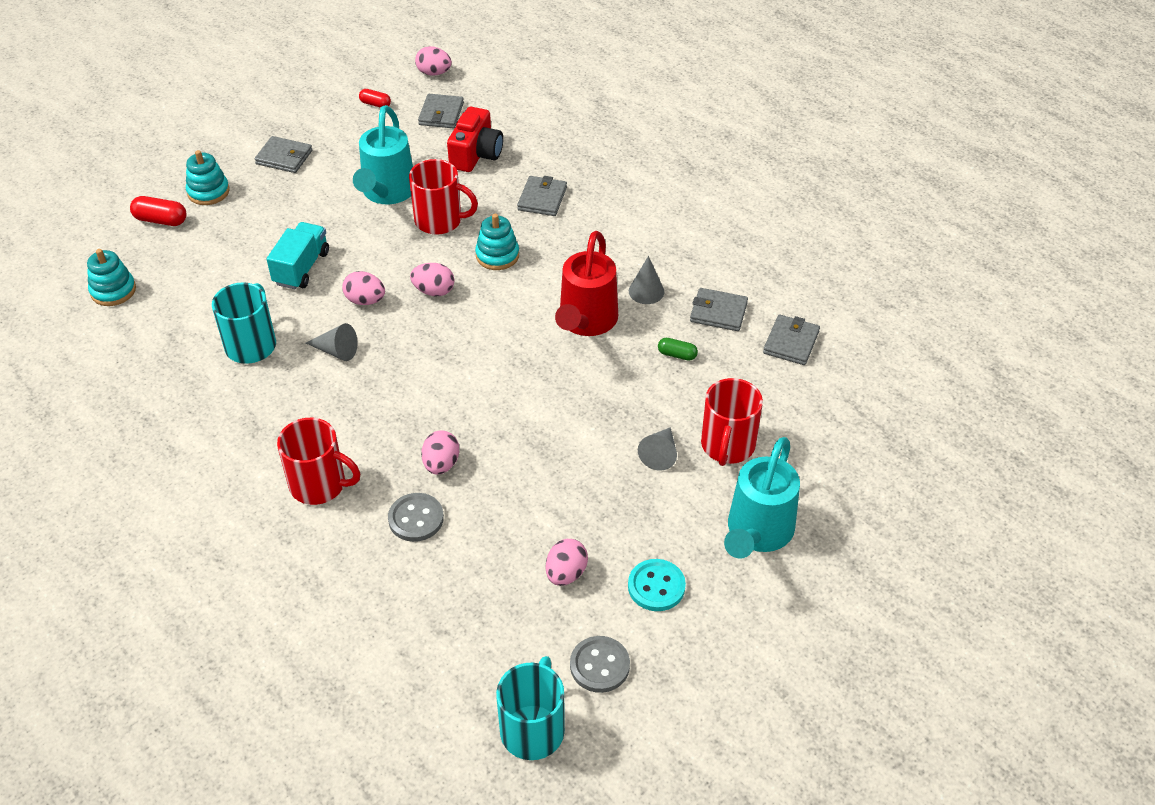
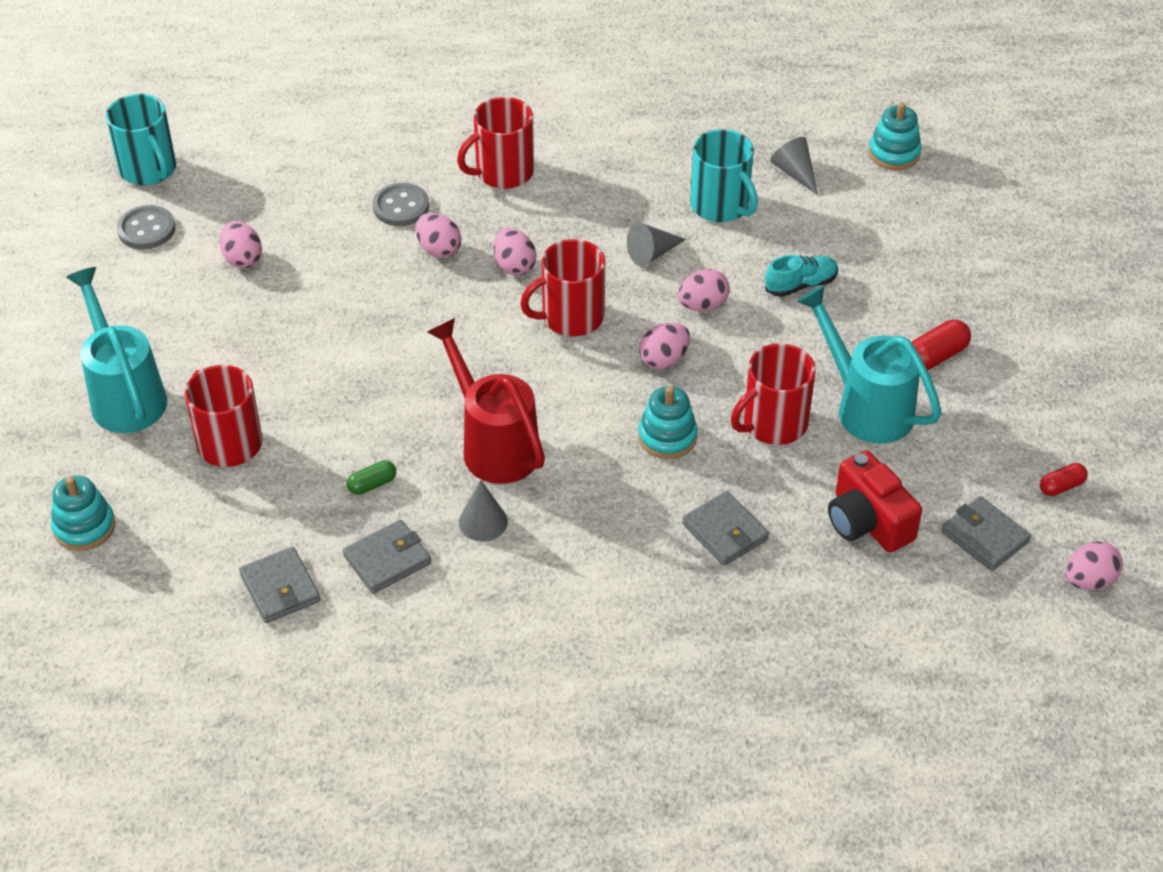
camera: 130 degrees right, 0 degrees up
red capsule [130,196,186,226] -> red capsule moved to [911,320,971,371]
turquoise stacking toy [186,150,229,205] -> turquoise stacking toy moved to [51,475,115,551]
grey wallet [254,136,312,173] -> none
turquoise truck [267,222,329,289] -> turquoise shoe [765,255,838,297]
turquoise button [628,559,686,611] -> none
grey cone [638,427,677,471] -> grey cone moved to [770,137,818,195]
none -> pink egg [494,228,536,276]
none -> red mug [520,239,605,336]

